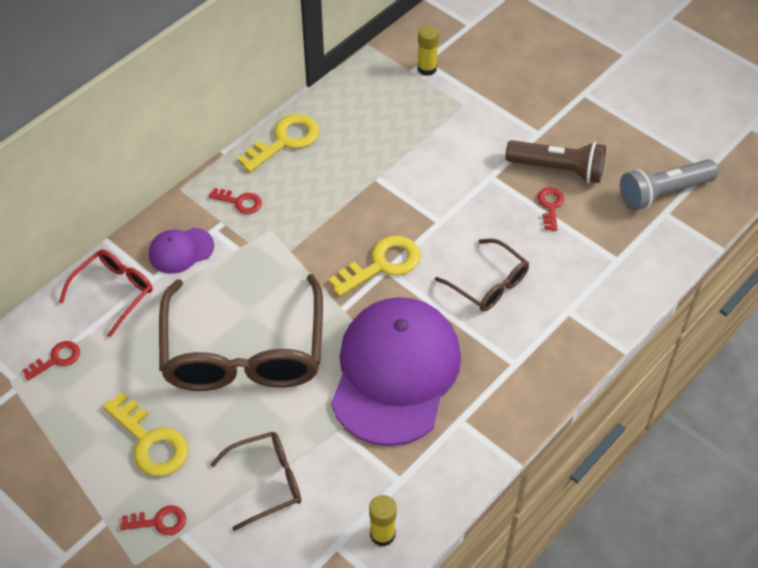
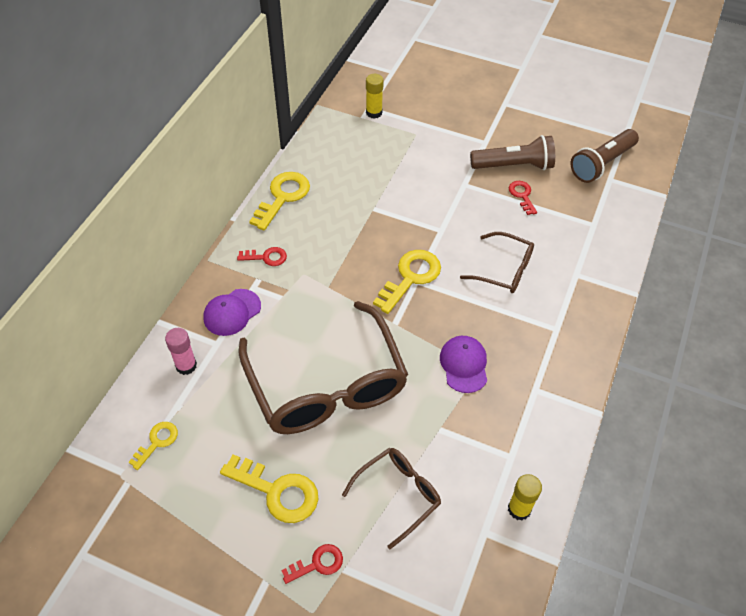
camera: 20 degrees left, 0 degrees up
red key [22,341,80,381] -> yellow key [129,422,178,470]
red glasses [59,249,153,337] -> pink glue stick [165,328,197,375]
purple cap [331,297,461,446] -> purple cap [440,336,487,393], size x0.43
grey flashlight [620,159,718,211] -> brown flashlight [571,129,639,183]

